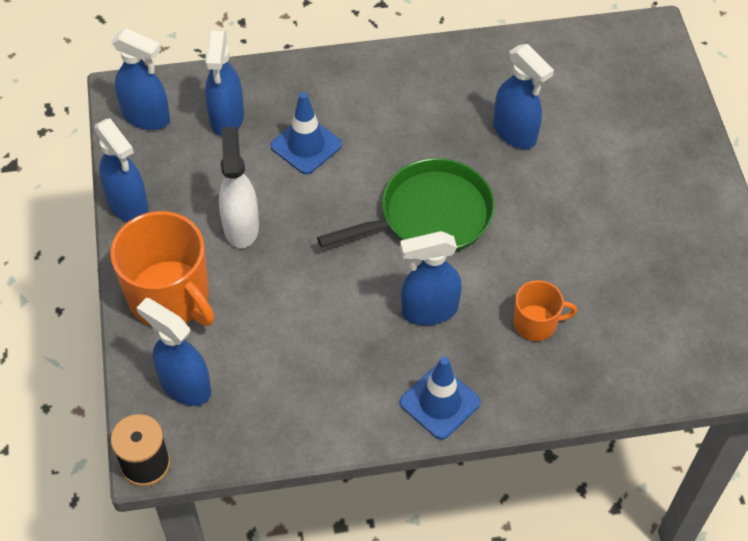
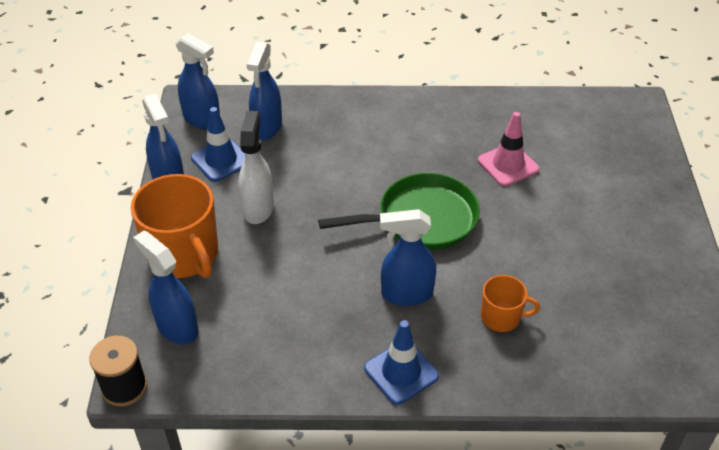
camera: 10 degrees right, 10 degrees down
blue traffic cone [270,92,342,175] -> blue traffic cone moved to [191,107,245,182]
blue spray bottle [493,44,554,149] -> pink traffic cone [478,112,539,186]

